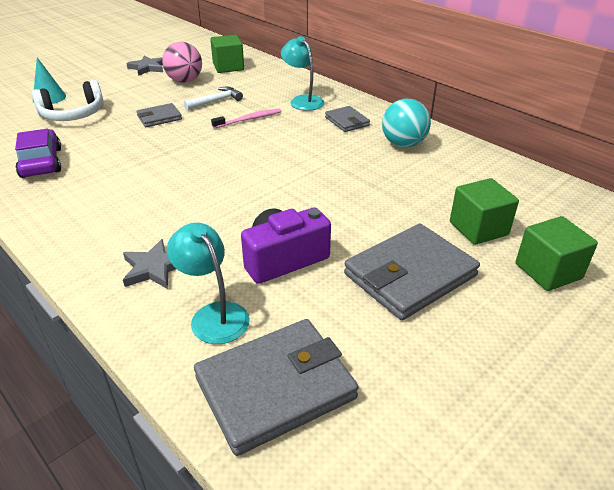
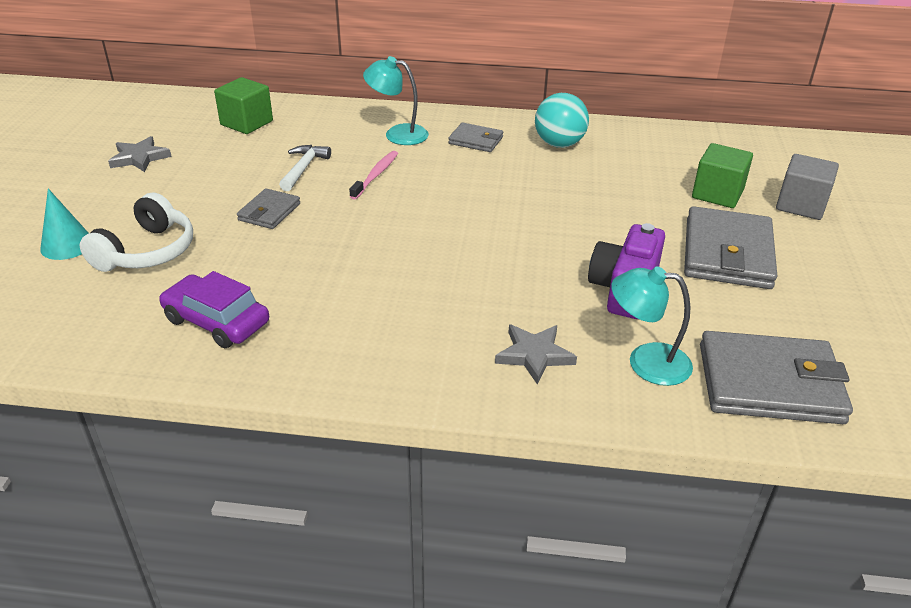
camera: 40 degrees left, 0 degrees up
pink ball [162,42,202,83] -> none
grey wallet [194,319,359,456] -> grey wallet turned 75 degrees clockwise [700,331,853,424]
green cube [515,216,598,291] -> grey cube [776,154,839,220]

